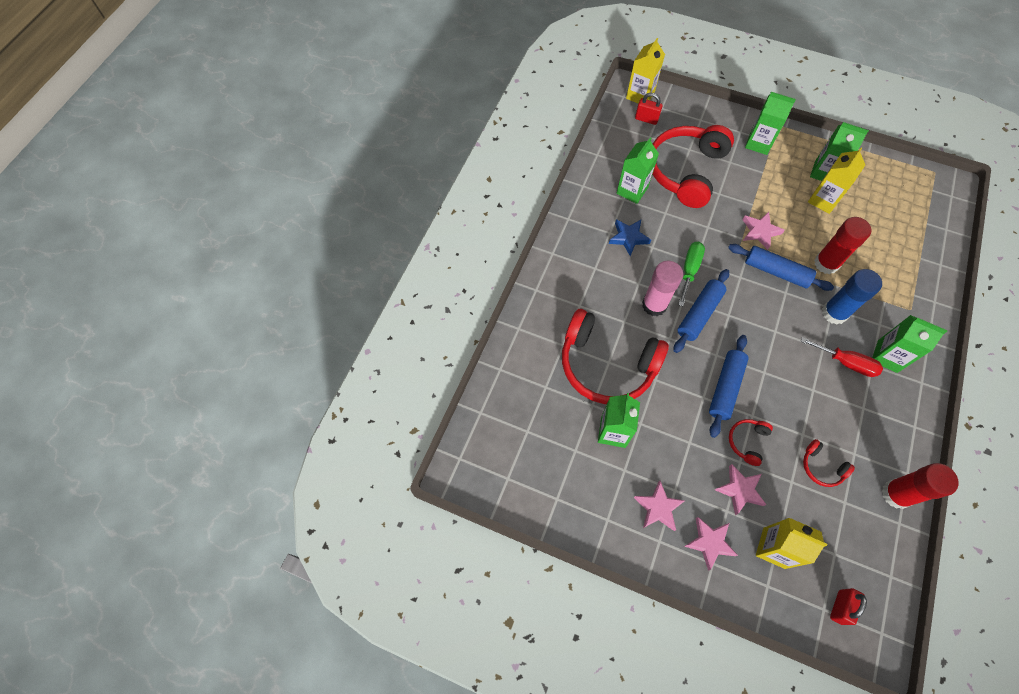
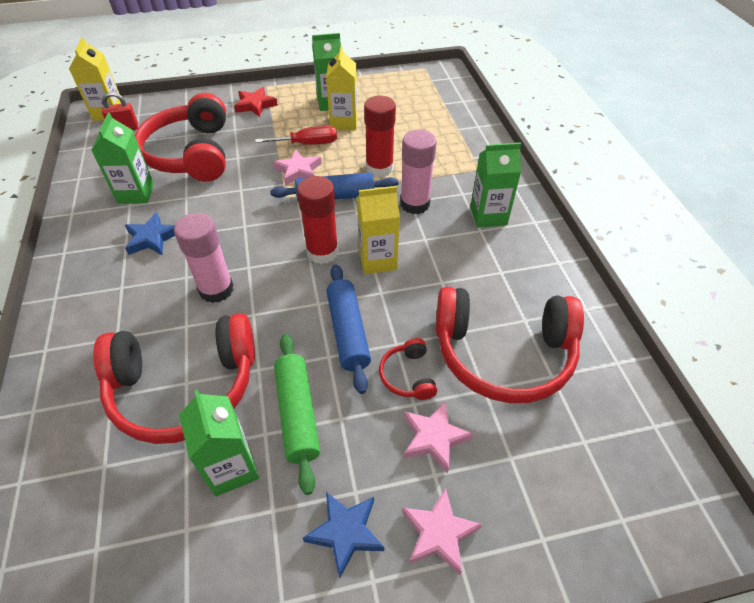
camera: 35 degrees left, 15 degrees down
pink star [634,481,685,531] -> blue star [303,492,384,579]
blue rolling pin [674,269,729,353] -> none
green screwdriver [678,242,705,306] -> none
green carton [745,92,796,155] -> red star [234,87,278,117]
yellow carton [756,518,827,569] -> yellow carton moved to [357,186,400,274]
red screwdriver [800,337,883,377] -> red screwdriver moved to [255,126,337,145]
red headphones [803,439,855,487] -> red headphones [436,287,584,403], size x2.36
blue glue stick [822,269,882,324] -> pink glue stick [400,130,437,214]
red padlock [830,588,867,625] -> none
red glue stick [882,463,959,509] -> red glue stick moved to [297,176,339,264]
none -> green rolling pin [274,334,320,495]

